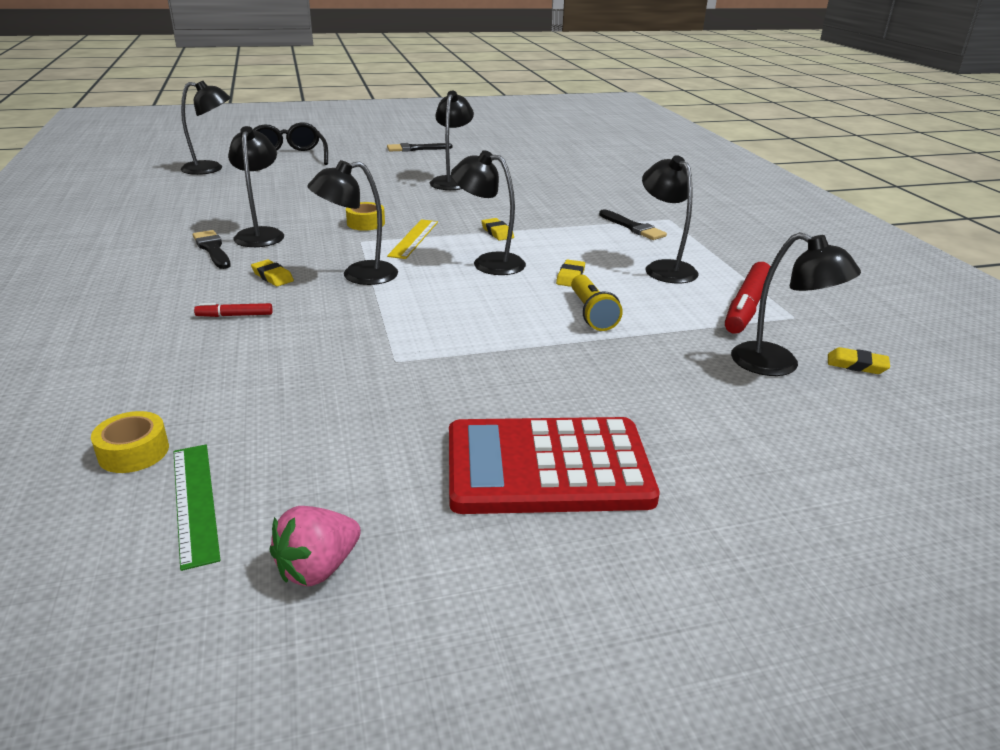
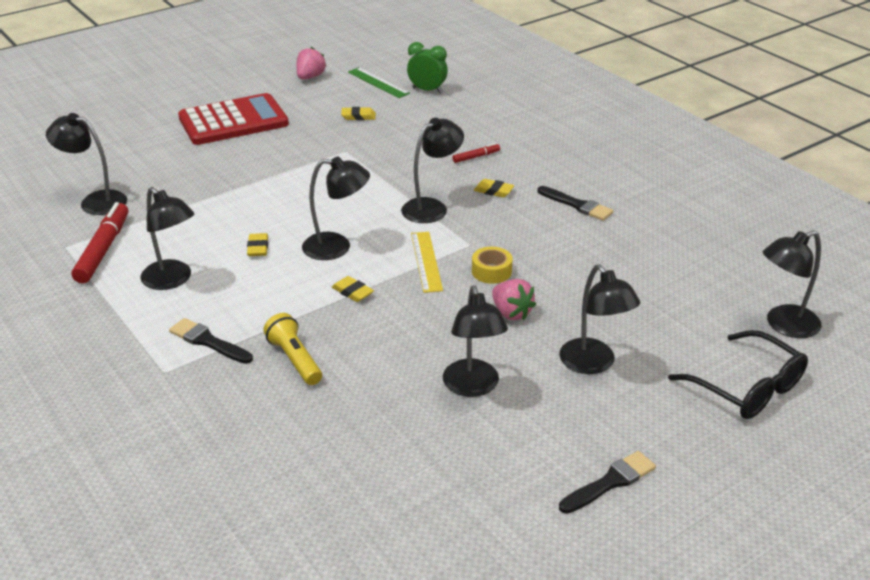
camera: 160 degrees right, 5 degrees up
yellow tape [91,411,169,473] -> green clock [407,42,448,93]
black lamp [228,126,284,247] -> black lamp moved to [559,264,640,374]
yellow flashlight [571,275,623,331] -> yellow flashlight moved to [263,313,322,385]
yellow eraser [828,347,890,374] -> yellow eraser moved to [341,107,376,120]
none -> pink strawberry [492,279,536,320]

